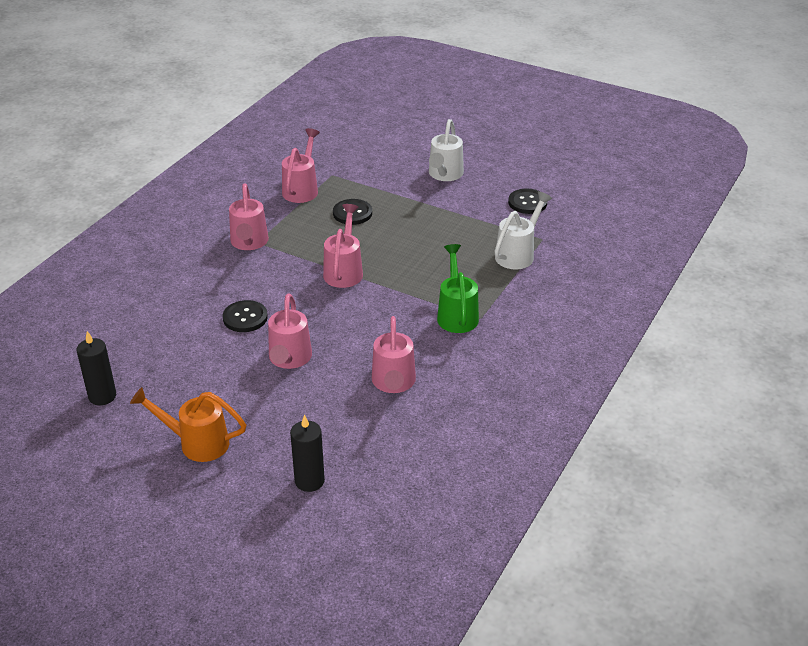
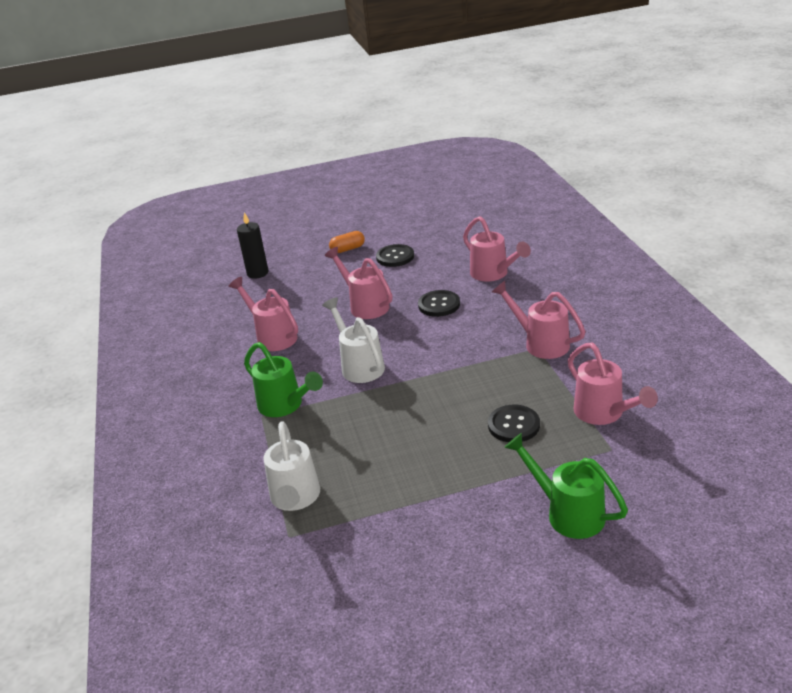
camera: 140 degrees right, 5 degrees down
black candle [77,331,116,405] -> none
orange watering can [130,387,246,462] -> orange capsule [329,231,365,253]
pink watering can [323,204,363,288] -> pink watering can moved to [463,216,531,281]
white watering can [429,119,464,181] -> white watering can moved to [322,297,385,383]
black button [508,188,548,214] -> black button moved to [376,244,414,267]
none -> green watering can [504,433,628,539]

